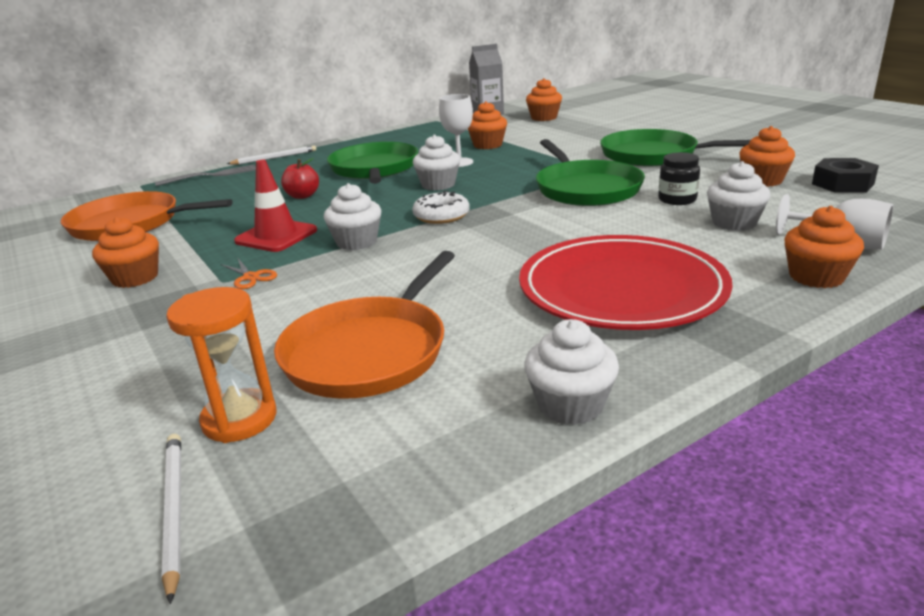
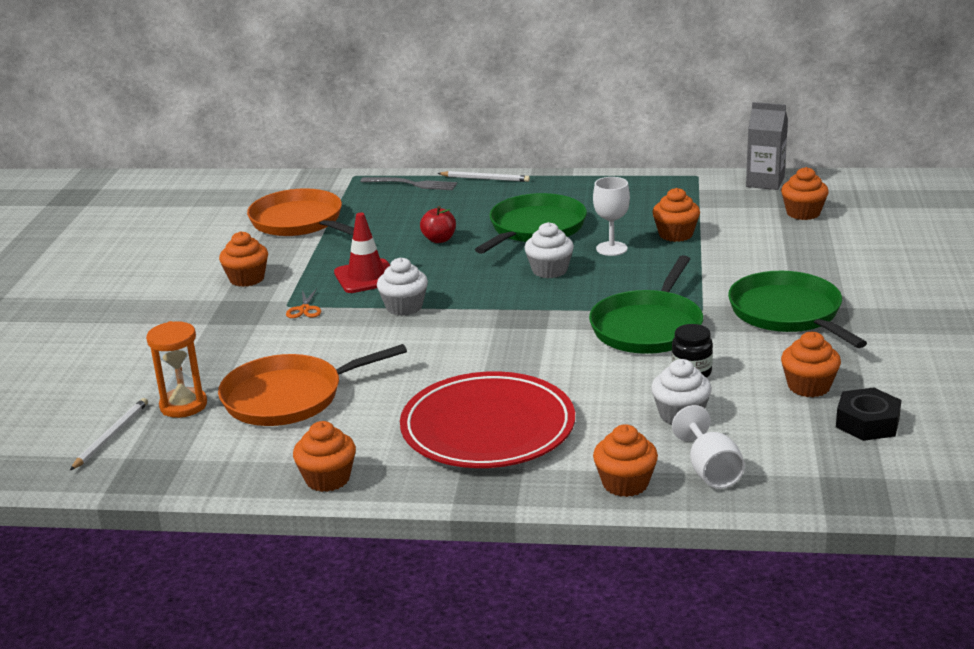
camera: 40 degrees right, 0 degrees up
white donut [412,191,470,224] -> none
white cupcake [524,319,619,425] -> orange cupcake [293,421,356,492]

